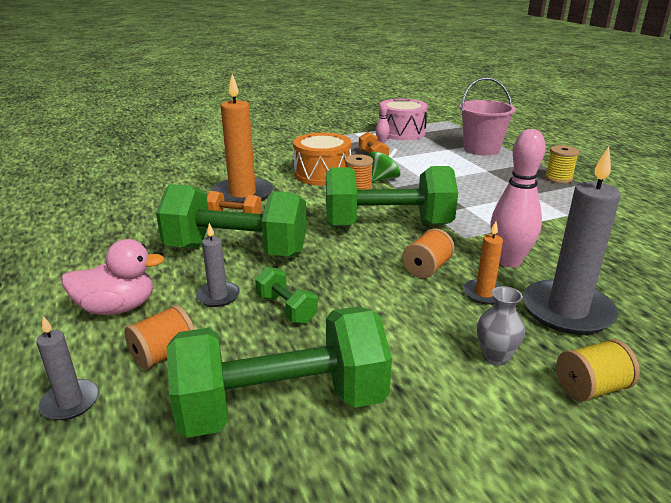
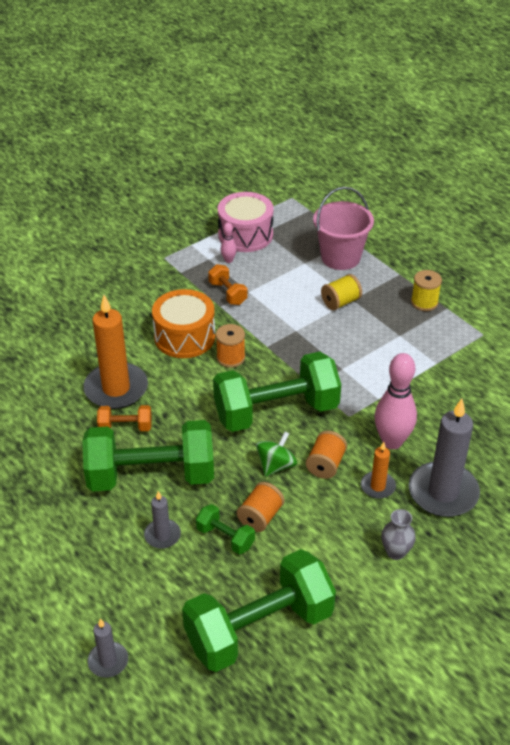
camera: 15 degrees left, 15 degrees up
pink duck [61,239,164,315] -> none
orange spool [124,305,195,369] -> orange spool moved to [237,482,284,532]
green spinning top [368,148,401,182] -> green spinning top moved to [256,432,297,477]
yellow spool [556,339,640,401] -> yellow spool moved to [321,274,362,310]

